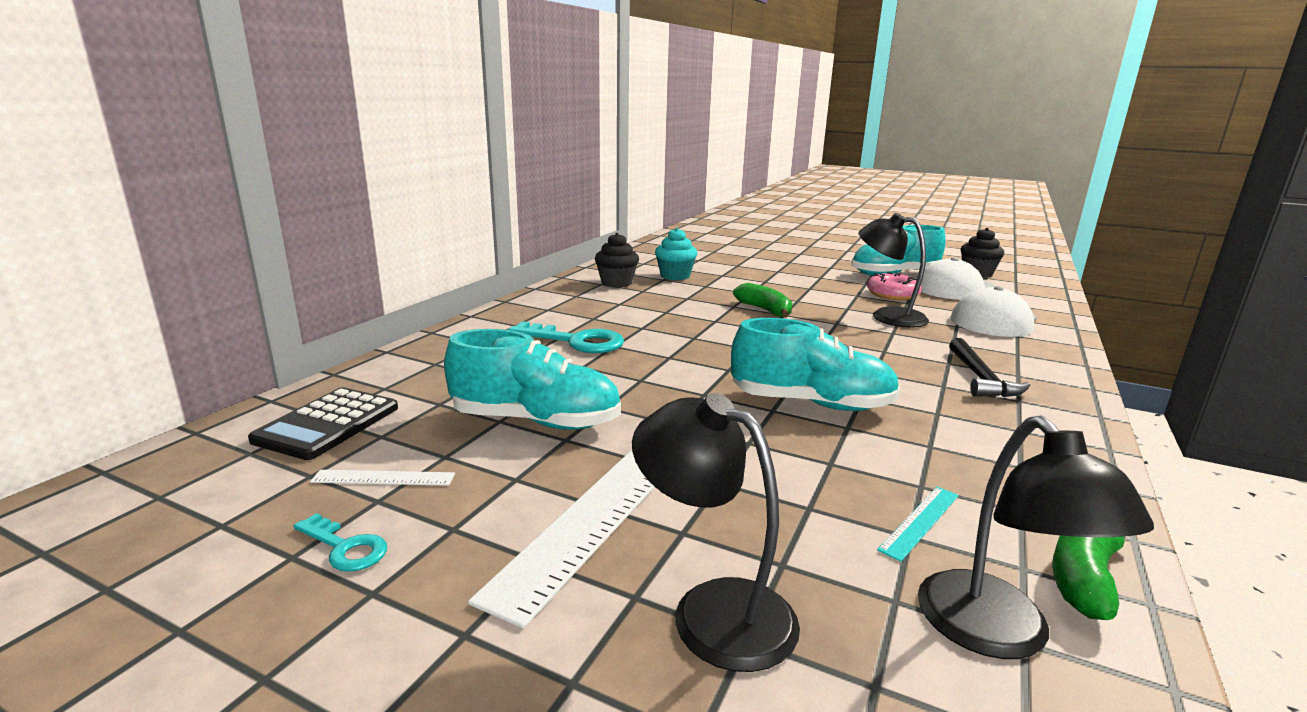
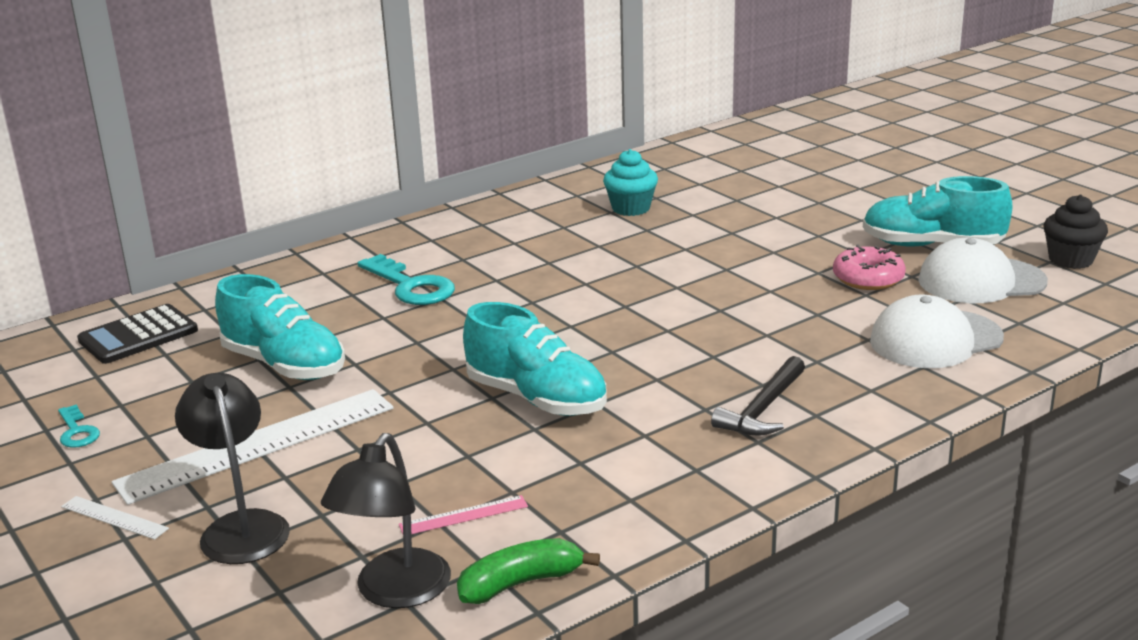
camera: 30 degrees right, 5 degrees up
white ruler [310,470,455,486] -> white ruler moved to [61,496,169,540]
black cupcake [595,233,639,288] -> none
green banana [733,283,792,317] -> none
black lamp [858,213,929,328] -> none
turquoise ruler [877,487,959,562] -> pink ruler [399,495,528,534]

